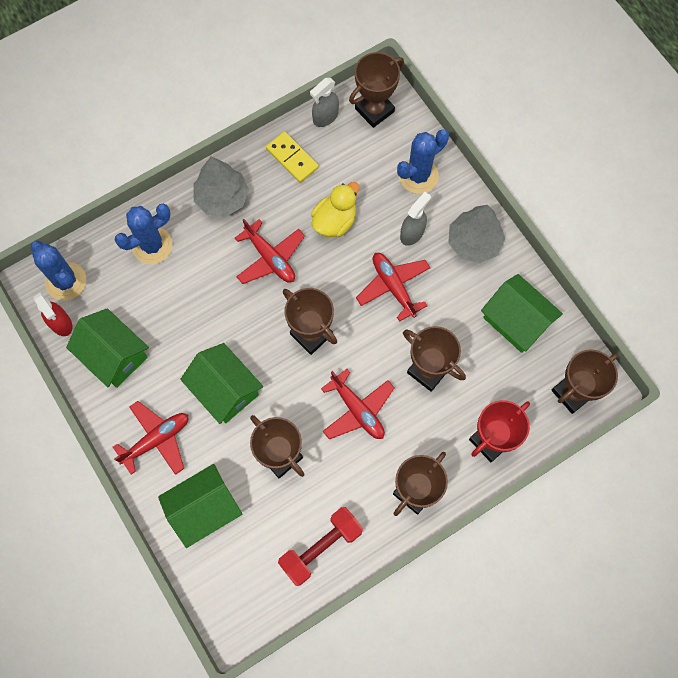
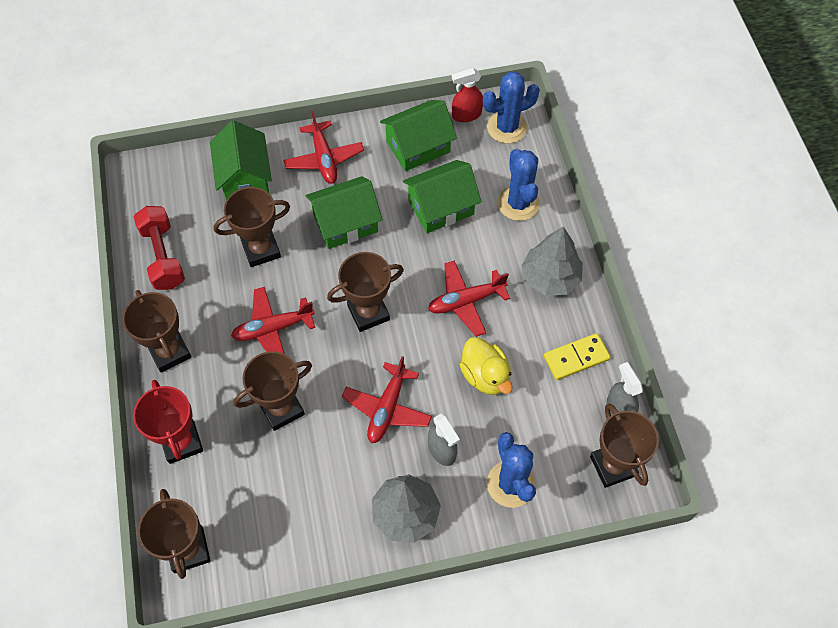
camera: 110 degrees right, 10 degrees down
red plane [356,253,430,322] -> red plane turned 120 degrees clockwise [342,356,432,443]
green house [481,274,563,353] -> green house moved to [403,160,481,233]

